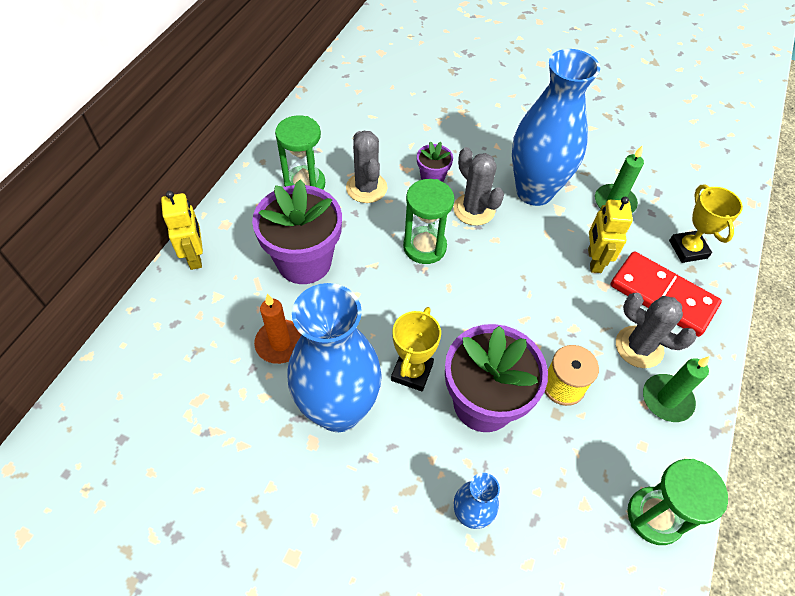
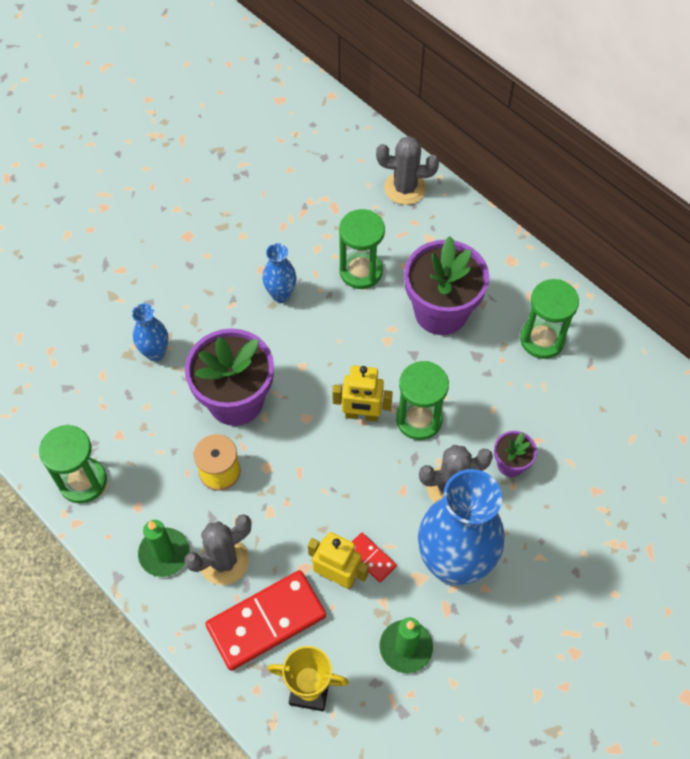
camera: 115 degrees right, 5 degrees up
yellow robot [161,191,203,270] -> yellow robot moved to [332,365,393,422]
orange candle [254,294,302,364] -> green hourglass [339,209,385,289]
blue vase [288,283,382,432] -> blue vase [263,243,297,303], size x0.47
grey cactus [346,131,387,203] -> grey cactus moved to [376,136,439,205]
yellow trophy [391,307,441,391] -> none
none -> red domino [352,533,397,582]

